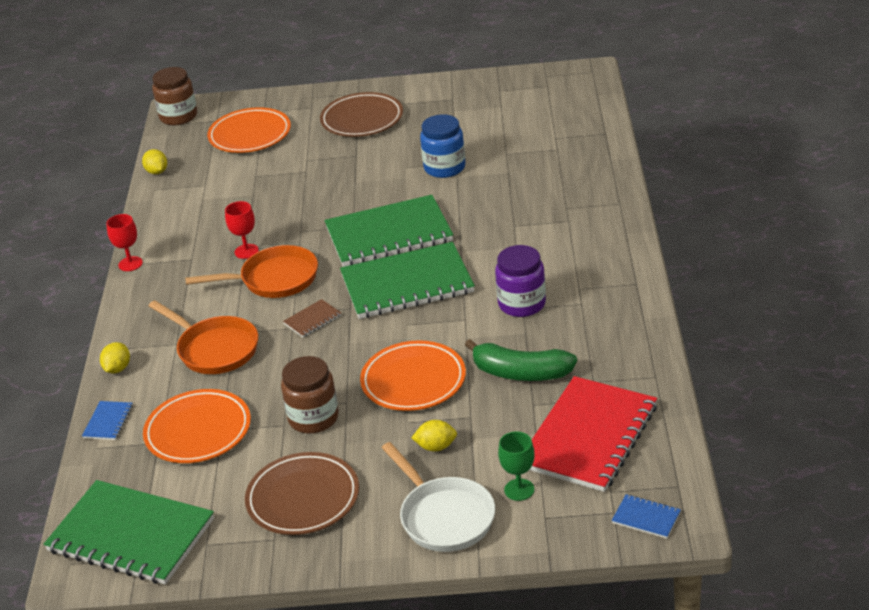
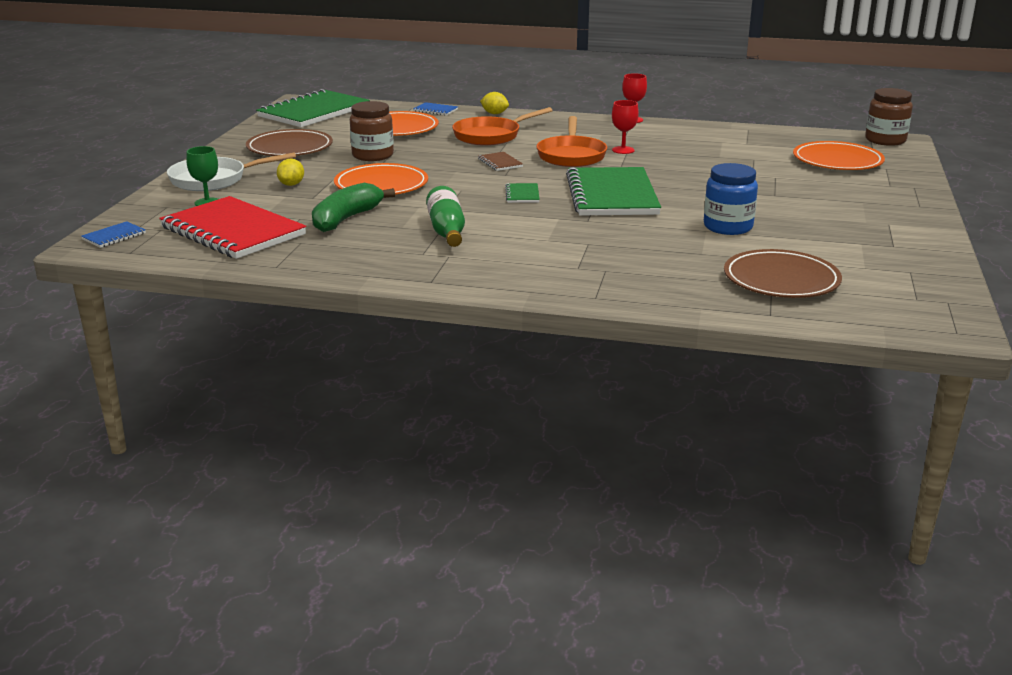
camera: 100 degrees right, 10 degrees down
yellow lemon [142,149,167,174] -> none
brown plate [320,92,403,137] -> brown plate moved to [724,249,842,298]
green notebook [340,242,475,319] -> green notebook [505,183,540,203], size x0.40
purple jar [495,245,546,317] -> green bottle [426,186,465,247]

